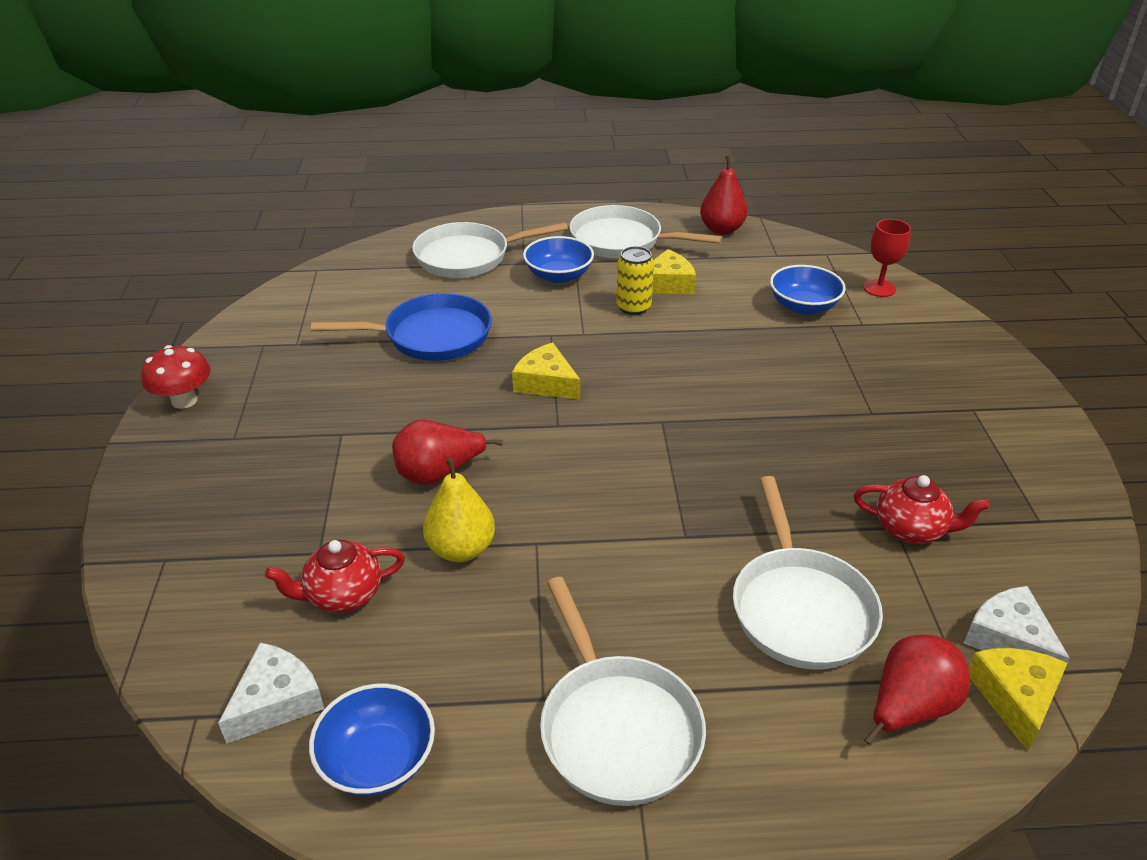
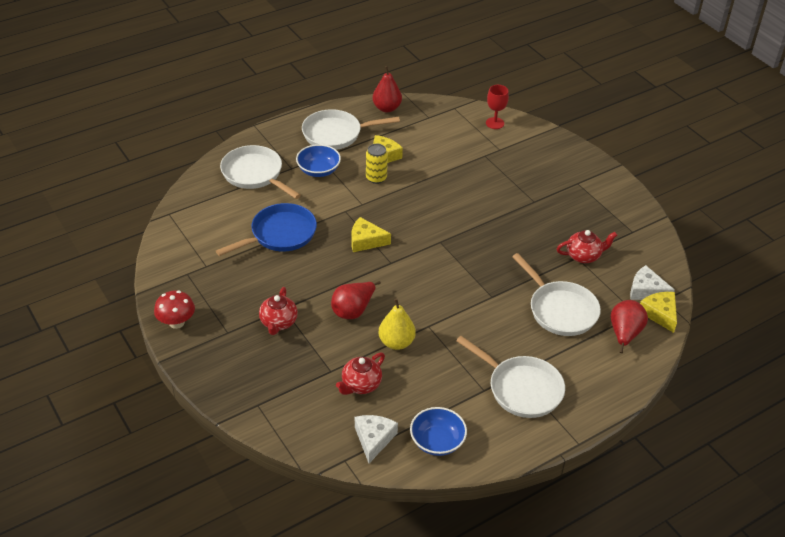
camera: 30 degrees left, 5 degrees up
white pan [412,222,568,278] -> white pan turned 90 degrees clockwise [220,145,301,199]
blue bowl [770,265,846,315] -> none
none -> red teapot [259,287,298,335]

